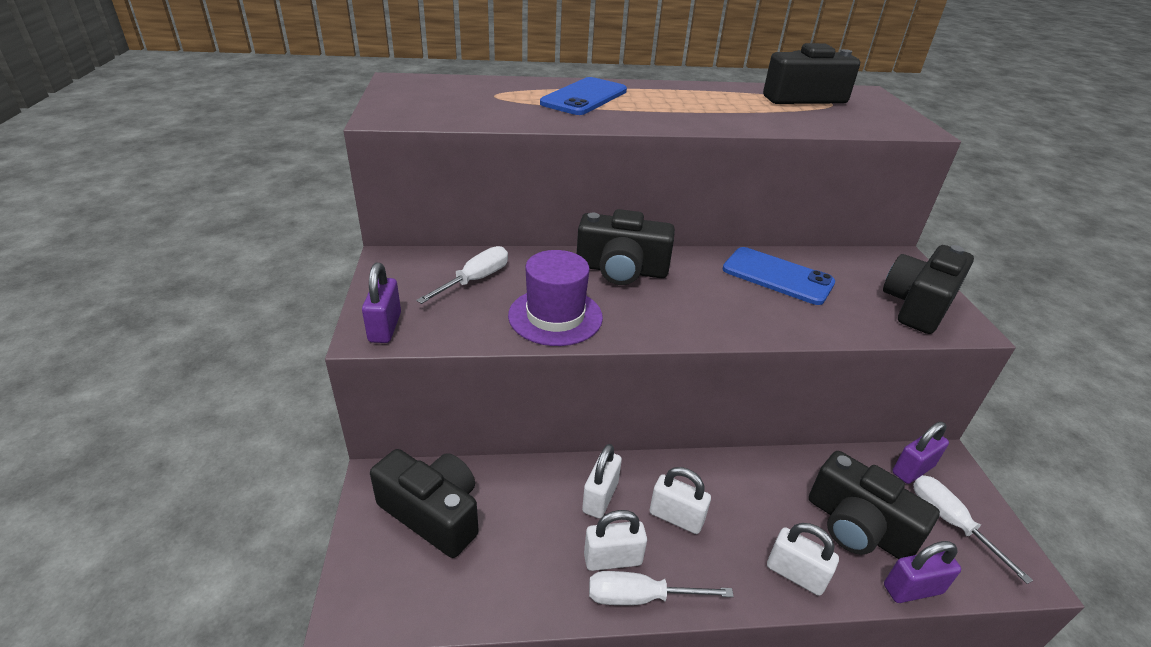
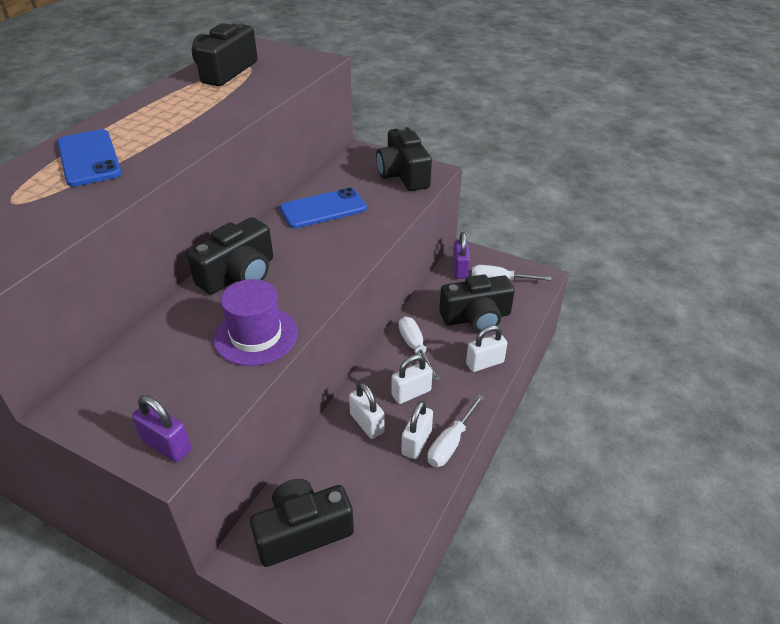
camera: 55 degrees left, 5 degrees up
white screwdriver [416,246,508,304] -> white screwdriver moved to [399,316,440,381]
purple padlock [884,541,961,603] -> none

